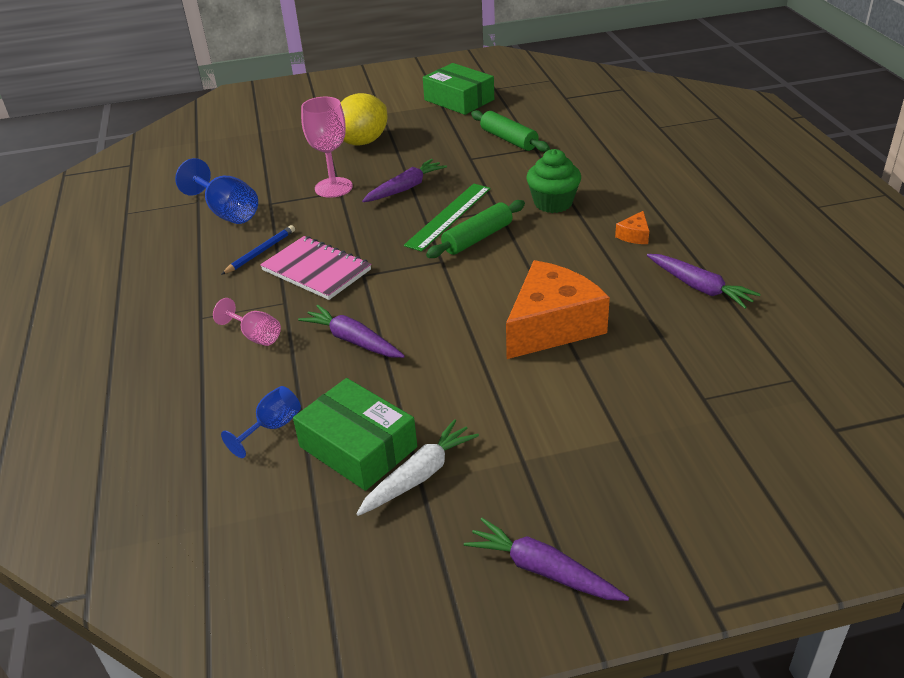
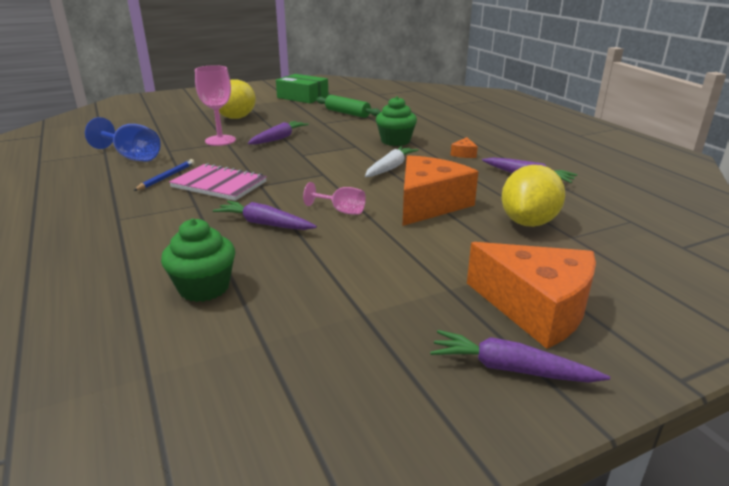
camera: 15 degrees left, 10 degrees down
pink goblet [213,298,281,346] -> pink goblet moved to [303,182,366,215]
blue goblet [221,386,301,458] -> green cupcake [161,218,235,302]
green box [293,378,417,491] -> none
white carrot [356,419,479,516] -> white carrot moved to [365,146,419,177]
green ruler [404,184,491,252] -> none
green rolling pin [426,200,525,258] -> none
none -> orange cheese [467,242,596,349]
none -> yellow lemon [501,165,565,227]

